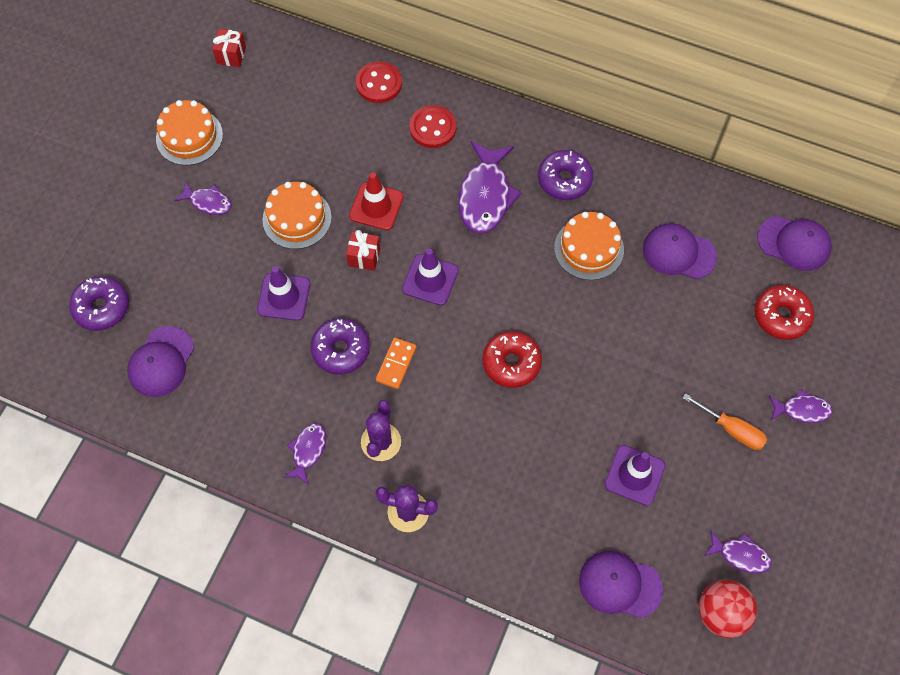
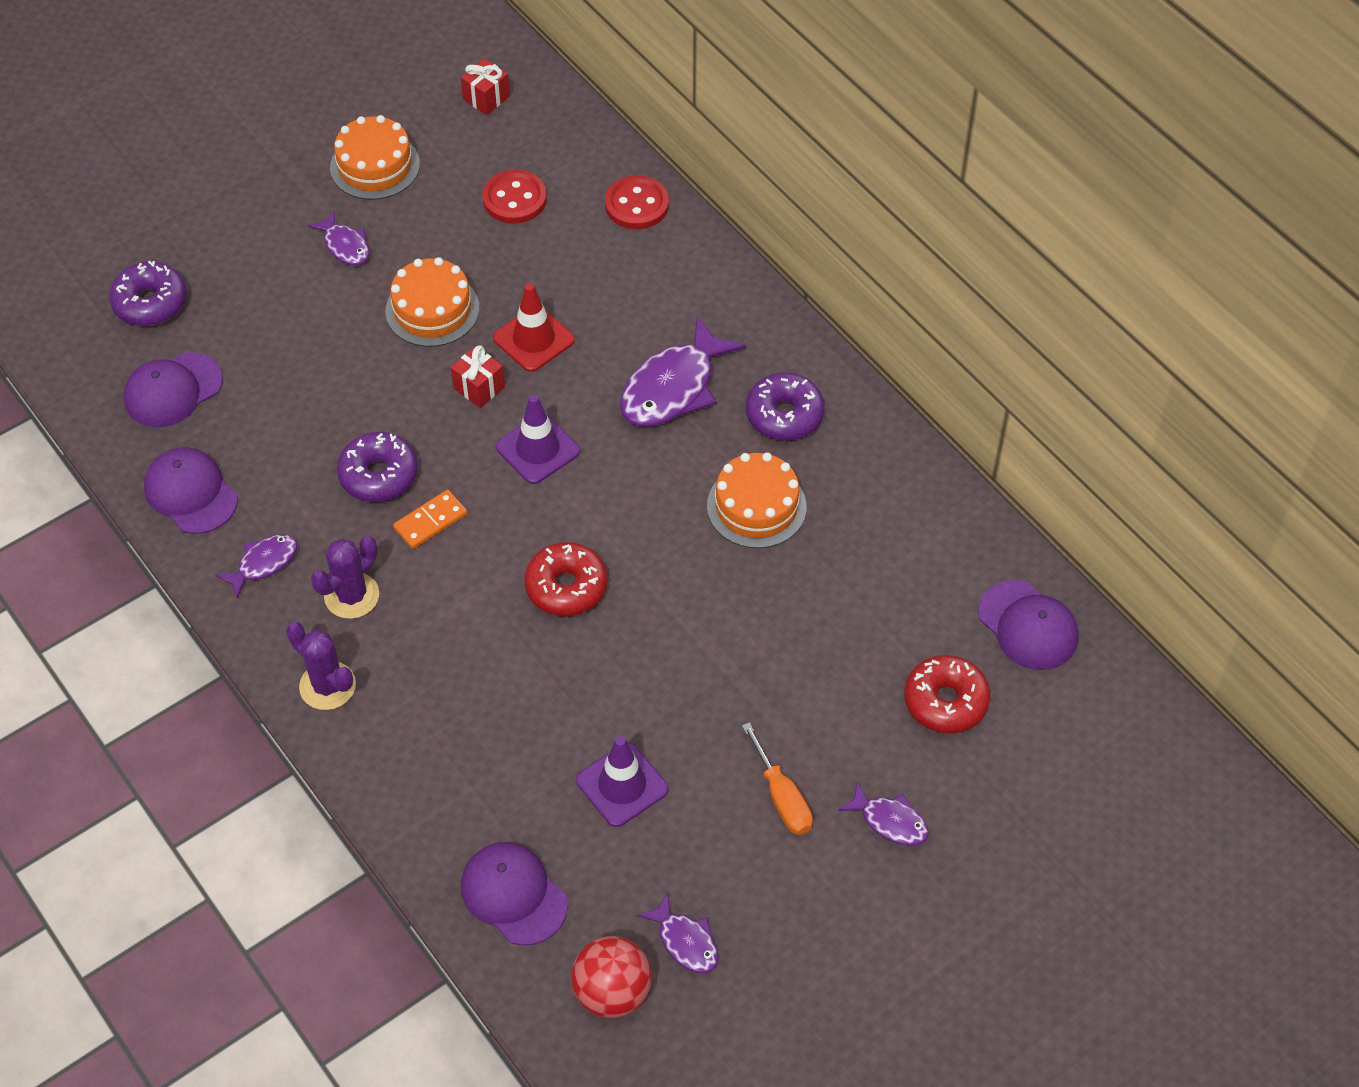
camera: 30 degrees right, 10 degrees down
purple traffic cone [257,266,310,321] -> none
red button [410,105,456,148] -> red button moved to [482,170,547,224]
purple cap [643,223,717,279] -> purple cap moved to [144,447,238,534]

